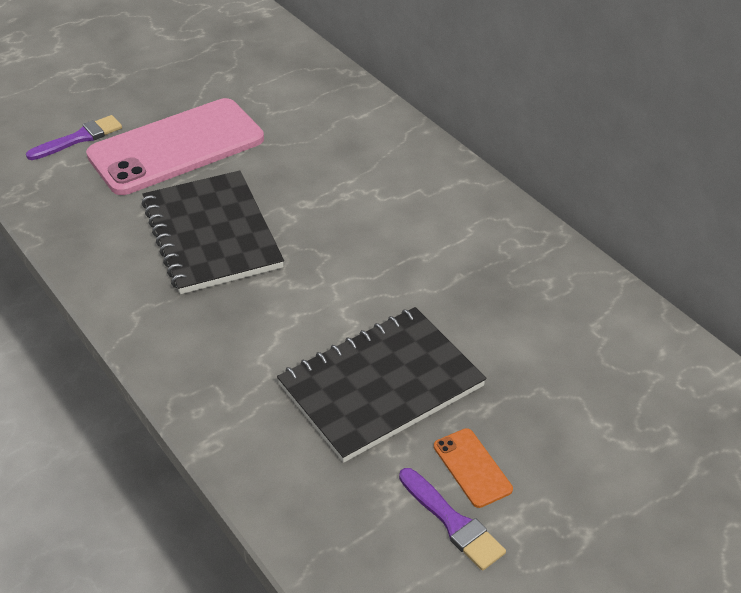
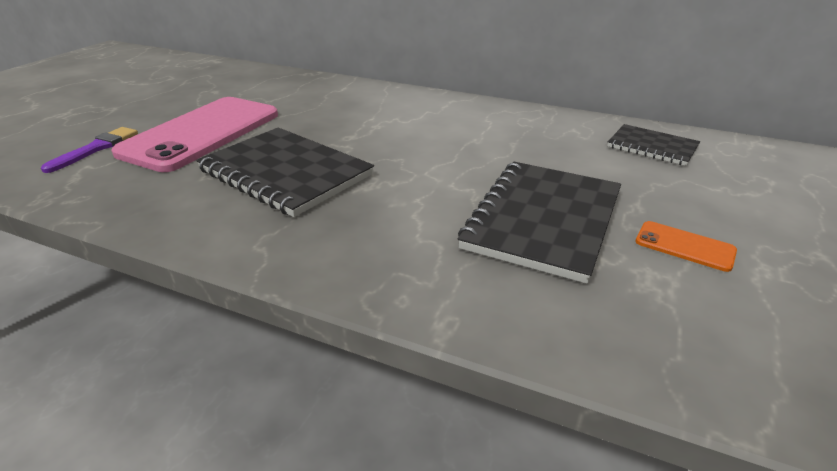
camera: 30 degrees left, 10 degrees down
purple brush [399,468,506,571] -> none
none -> black notebook [607,124,700,166]

